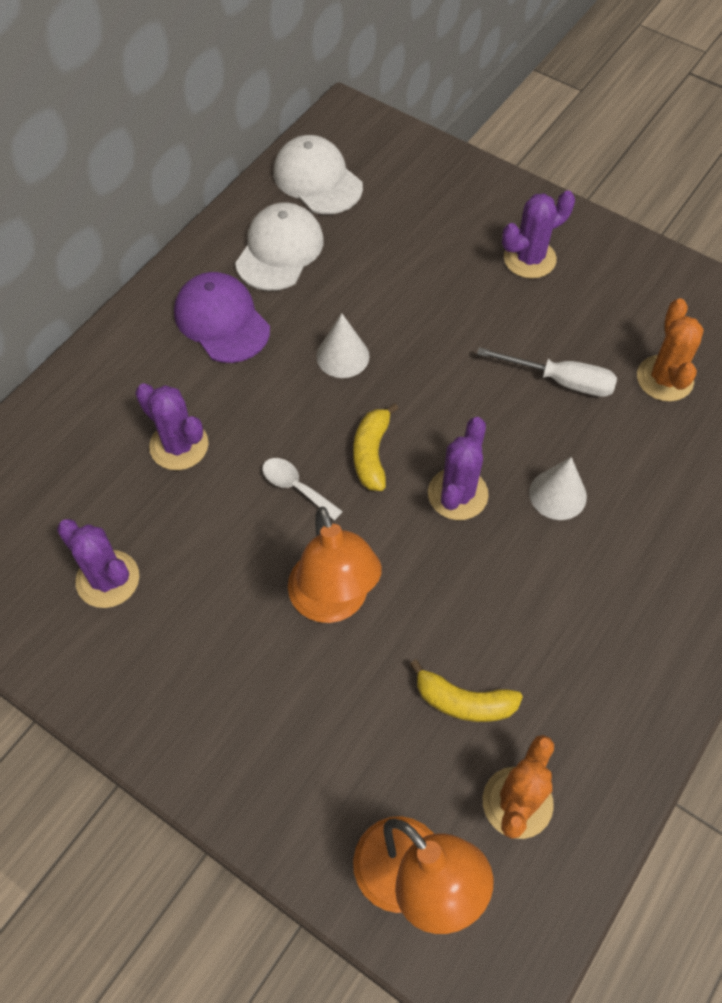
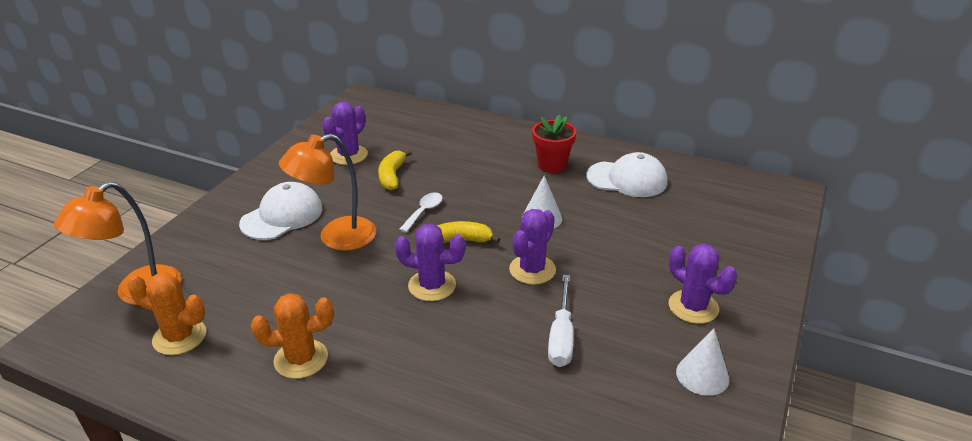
camera: 80 degrees right, 25 degrees down
purple cactus [135,383,209,470] -> purple cactus moved to [509,209,556,285]
purple cap [174,272,270,363] -> red flower pot [532,115,576,173]
white cap [273,135,363,214] -> white cap moved to [239,182,322,240]
yellow banana [409,659,523,722] -> yellow banana moved to [378,150,412,190]
white cone [529,457,587,520] -> white cone moved to [676,328,729,396]
orange cactus [637,298,704,402] -> orange cactus moved to [251,293,333,379]

